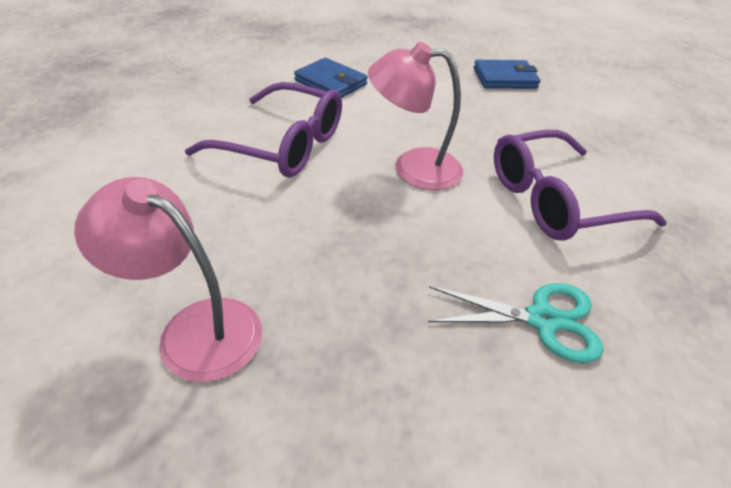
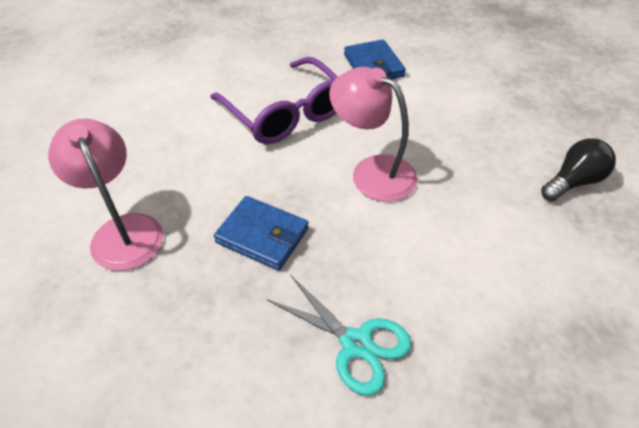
camera: 35 degrees right, 5 degrees up
blue wallet [474,60,540,89] -> blue wallet moved to [214,196,309,270]
purple glasses [494,130,667,241] -> none
none -> black light bulb [541,138,616,201]

